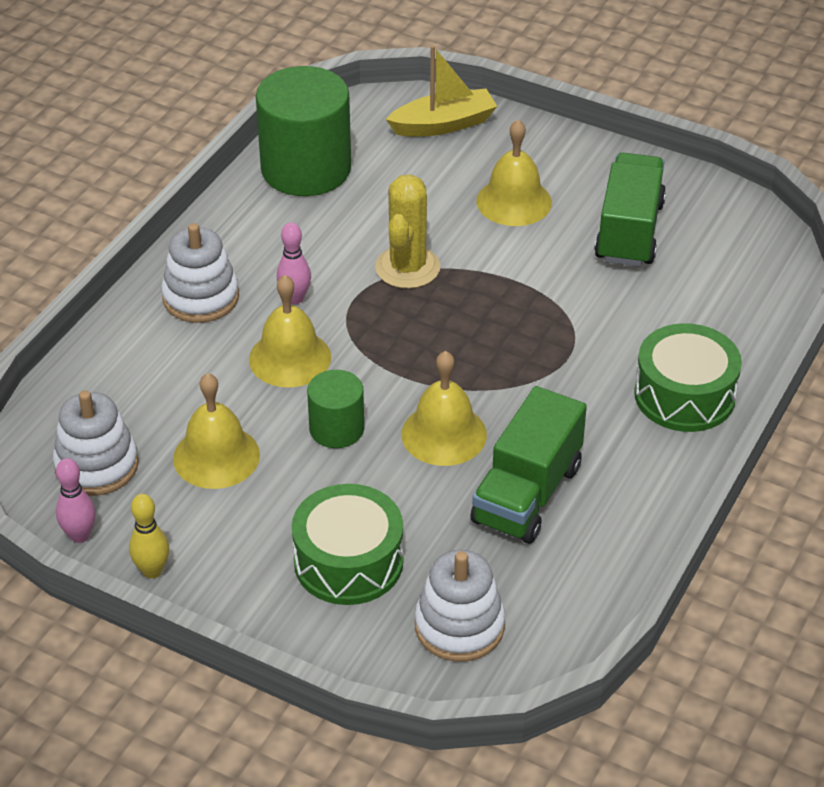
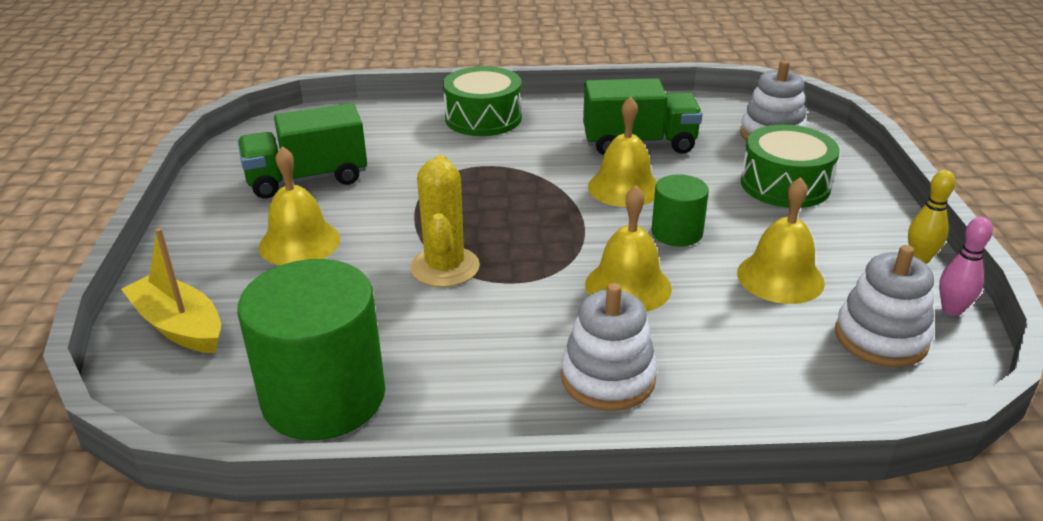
camera: 120 degrees left, 10 degrees down
pink bowling pin [277,222,311,304] -> none
yellow cactus [375,174,440,289] -> yellow cactus turned 75 degrees counterclockwise [410,155,480,287]

